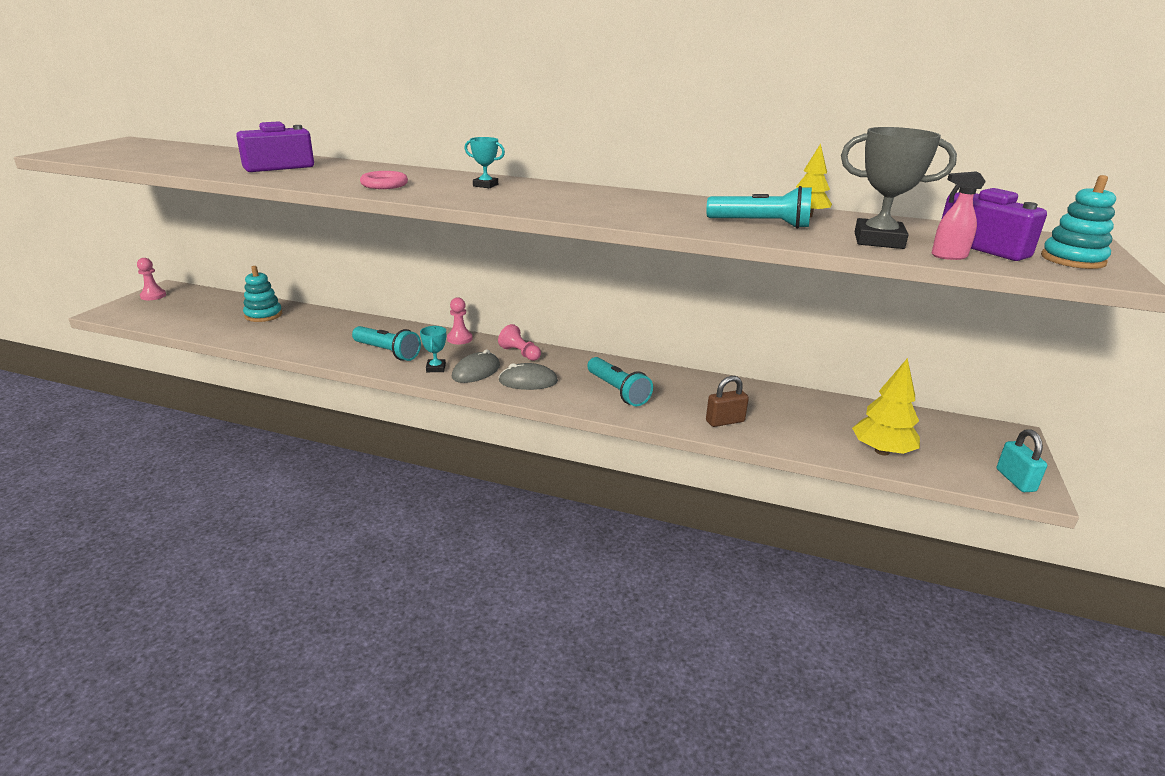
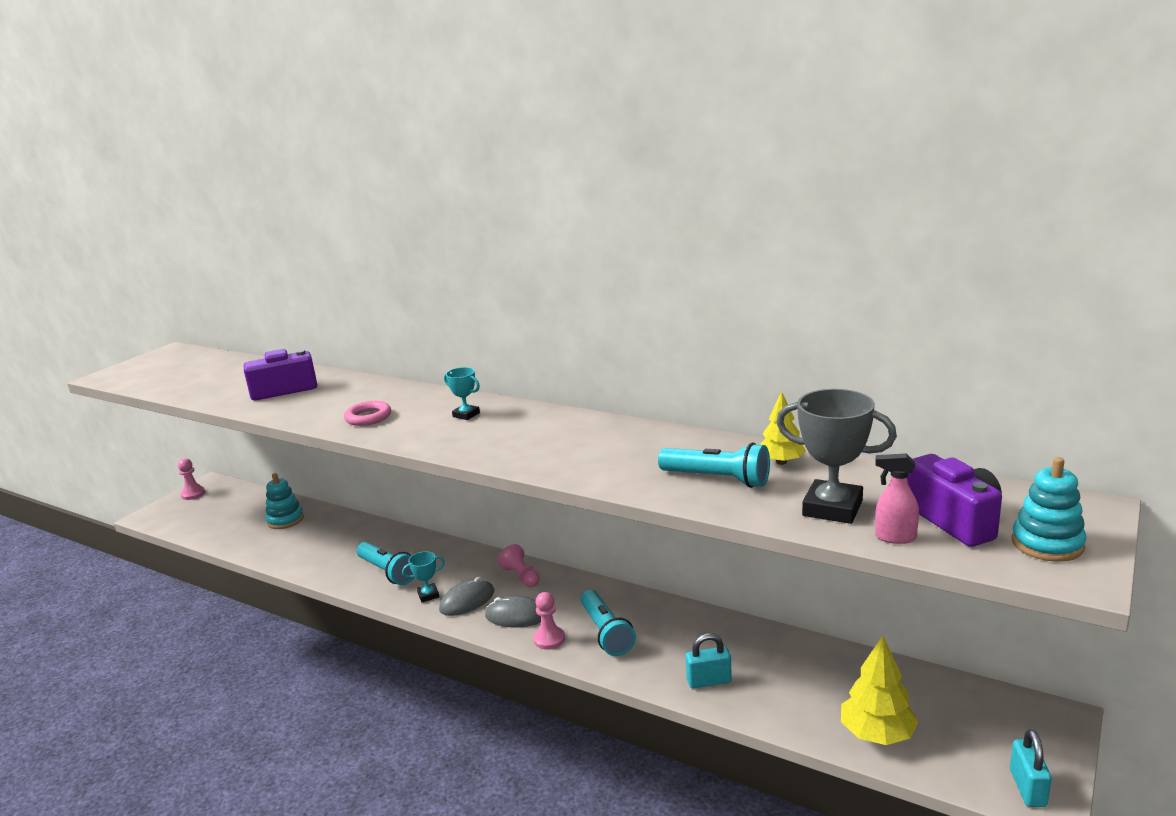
camera: 15 degrees right, 5 degrees down
turquoise trophy [420,326,446,372] -> turquoise trophy turned 60 degrees clockwise [402,551,445,602]
pink pawn [447,297,472,344] -> pink pawn moved to [533,592,565,650]
brown padlock [706,376,749,427] -> turquoise padlock [686,633,732,688]

